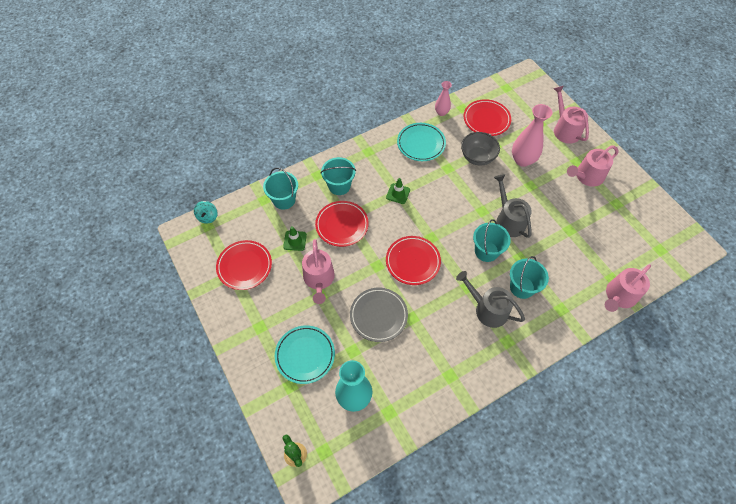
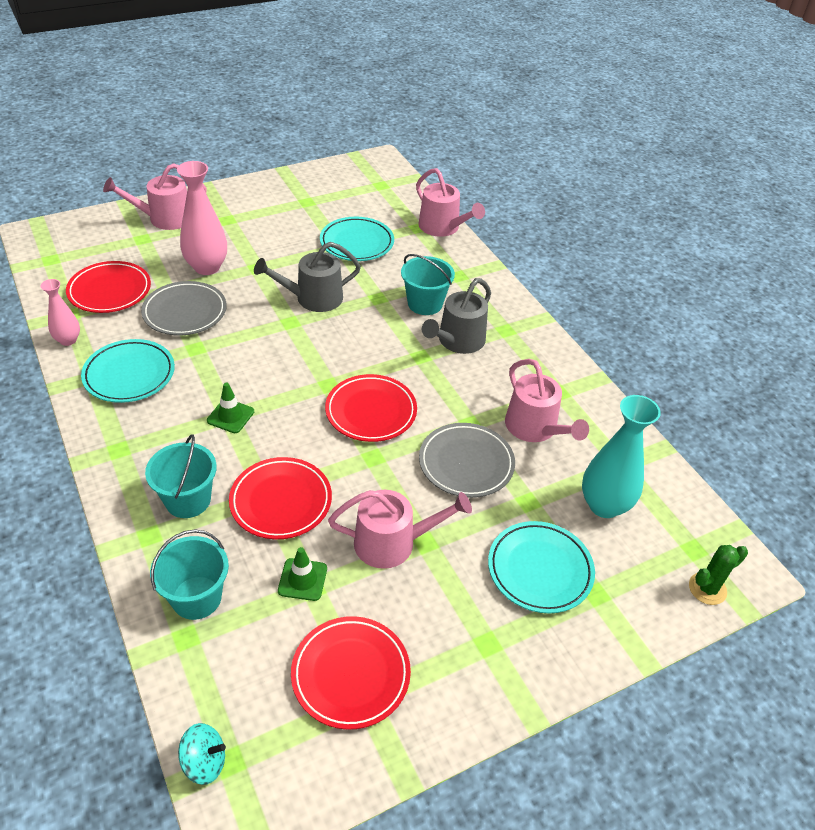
camera: 90 degrees left, 15 degrees down
grey bowl [461,132,500,166] -> grey plate [141,281,227,335]
turquoise bucket [473,219,511,262] -> none
pink watering can [567,145,619,187] -> pink watering can moved to [505,359,589,442]
none -> turquoise plate [320,217,394,261]

